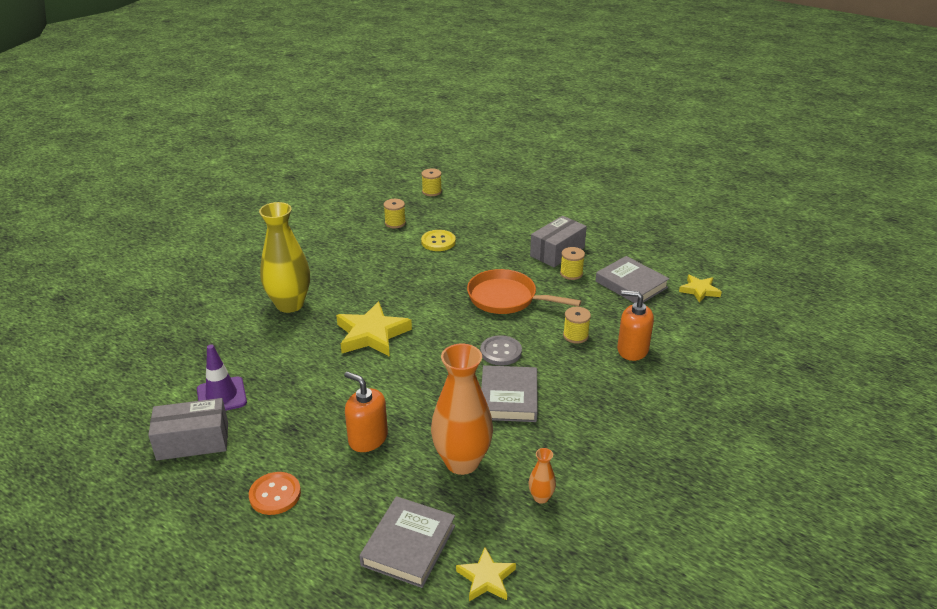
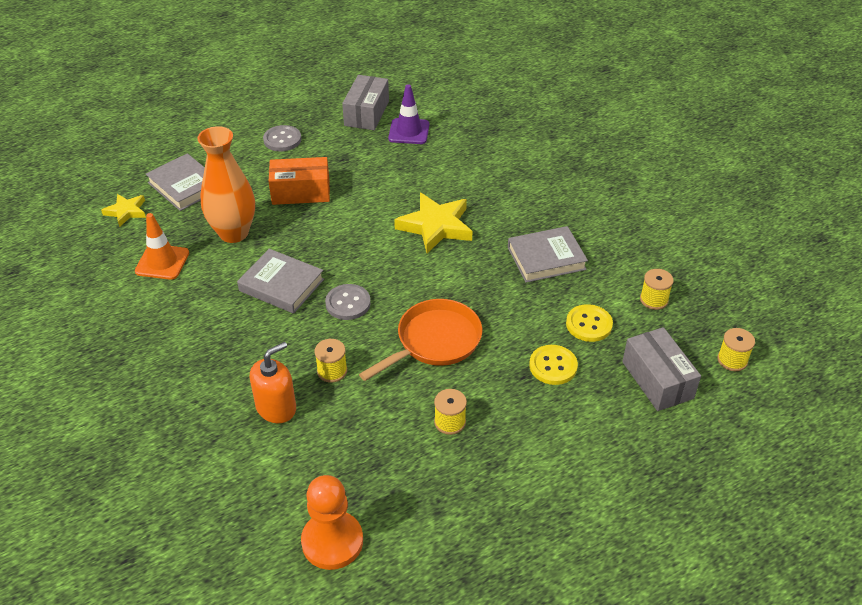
camera: 115 degrees right, 10 degrees up
orange button [249,472,301,515] -> grey button [263,125,301,151]
yellow vase [259,202,310,313] -> none
orange soap dispenser [344,372,388,452] -> orange box [268,157,330,205]
orange vase [528,448,556,504] -> orange traffic cone [135,213,189,280]
grey box [530,216,587,267] -> grey box moved to [622,327,701,411]
grey book [595,256,669,303] -> grey book moved to [508,226,588,283]
yellow star [679,274,722,303] -> orange pawn [301,475,363,570]
none -> yellow button [529,345,578,385]

